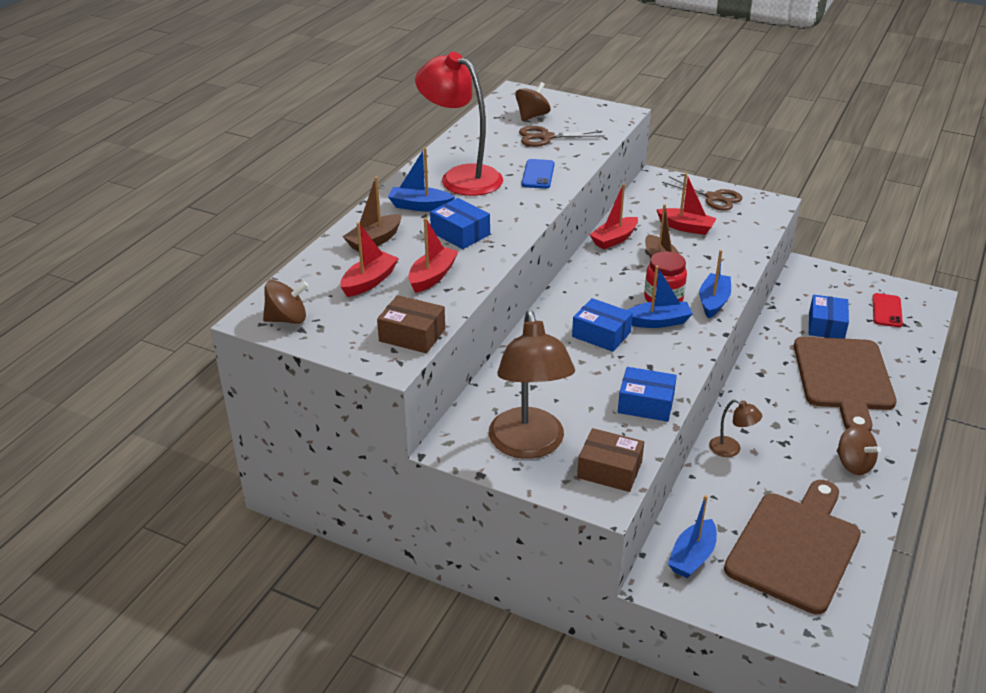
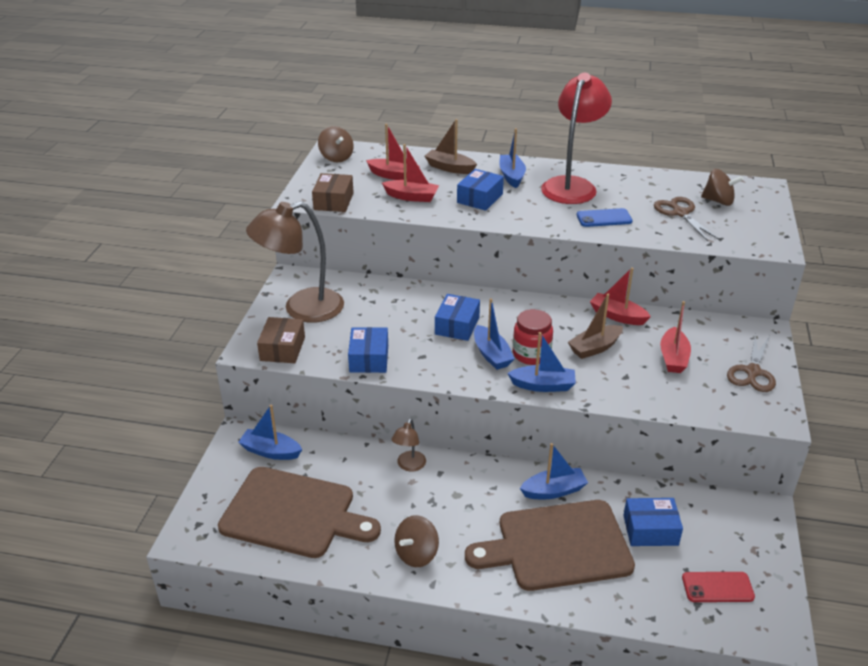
camera: 75 degrees right, 0 degrees up
none -> blue boat [520,443,588,499]

